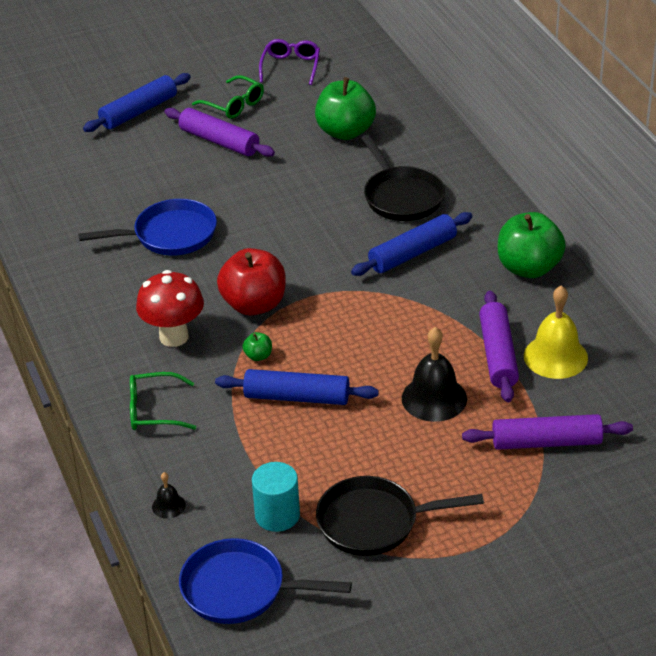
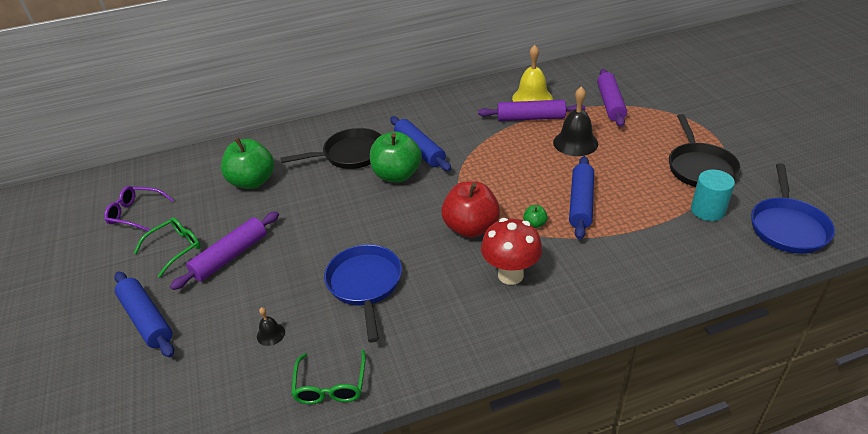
camera: 85 degrees left, 0 degrees up
green glasses [130,372,196,430] -> green glasses moved to [291,350,366,404]
black bell [152,472,186,519] -> black bell moved to [257,307,285,346]
green apple [498,212,566,278] -> green apple moved to [370,131,422,182]

